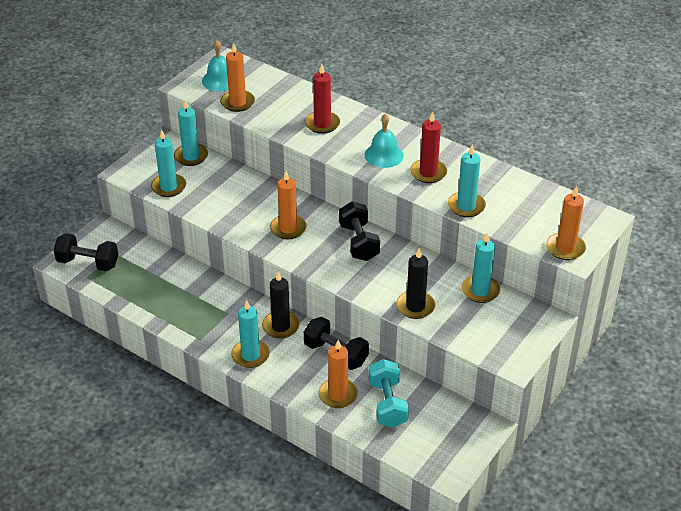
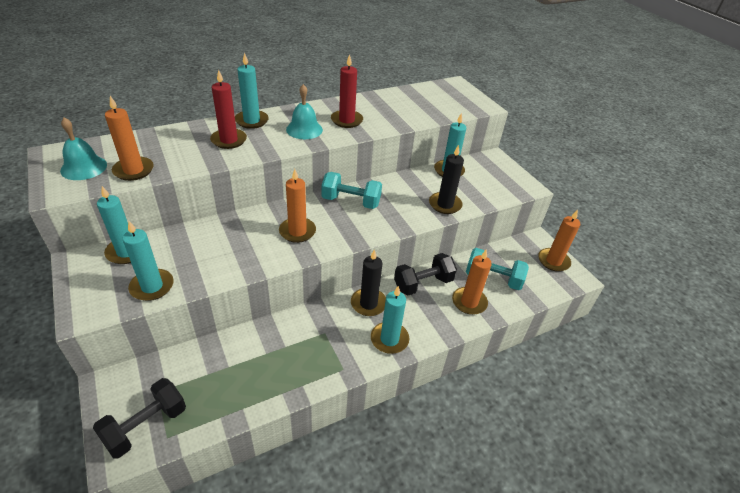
camera: 65 degrees left, 0 degrees up
black dumbbell [339,201,380,261] -> turquoise dumbbell [321,172,382,209]
turquoise candle [448,144,486,217] -> turquoise candle moved to [235,52,269,129]
orange candle [546,186,586,260] -> orange candle moved to [538,210,580,272]

